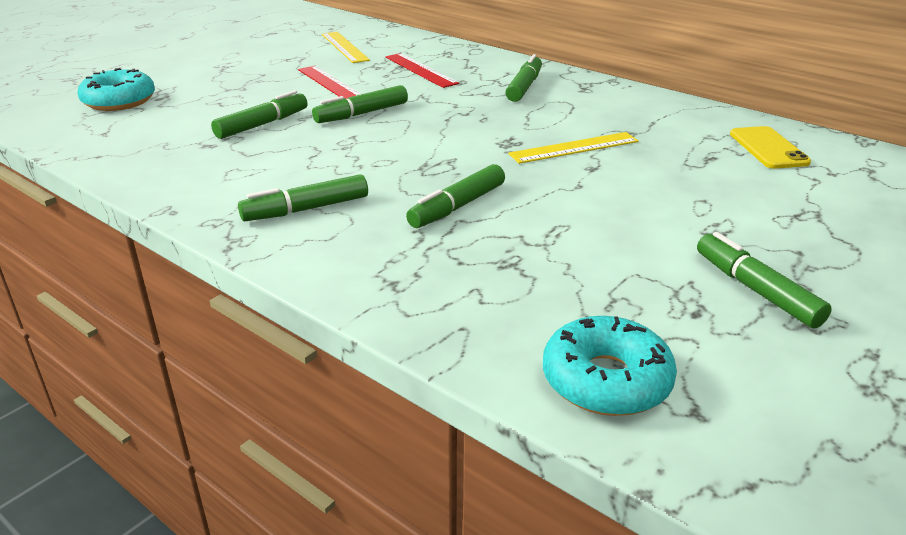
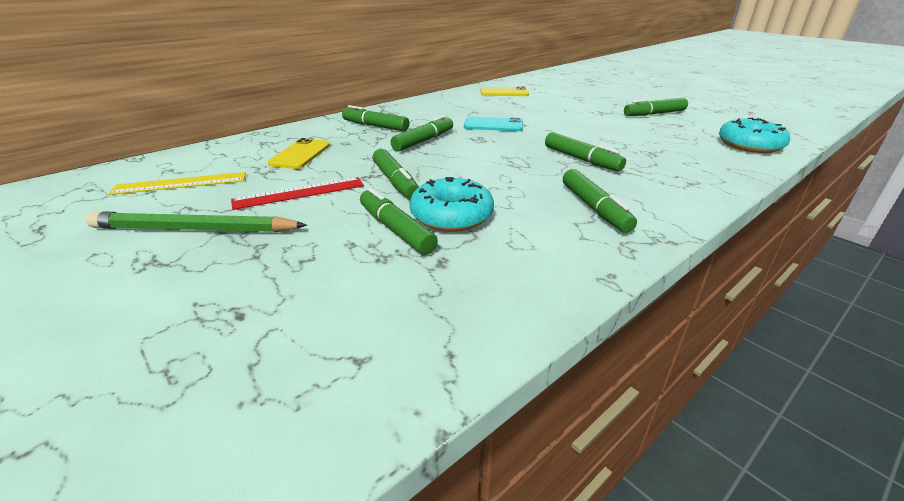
camera: 80 degrees left, 0 degrees up
turquoise donut [78,68,155,111] -> turquoise donut moved to [410,177,494,232]
red ruler [386,53,459,88] -> yellow phone [268,138,330,169]
yellow ruler [508,132,639,164] -> turquoise phone [464,117,523,131]
none -> green pencil [86,212,307,232]
none -> green marker [390,115,453,152]

